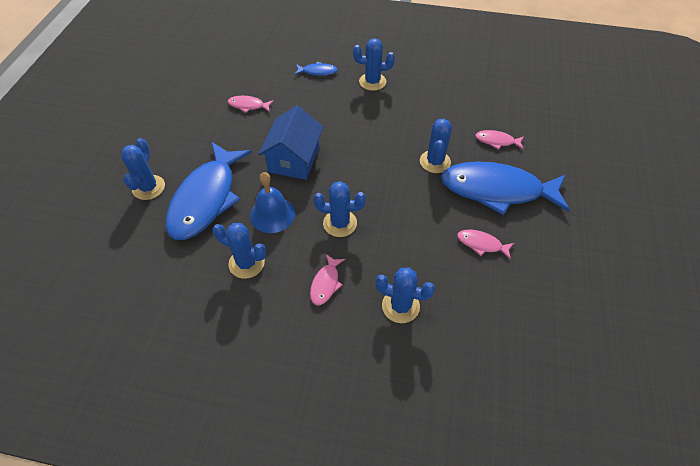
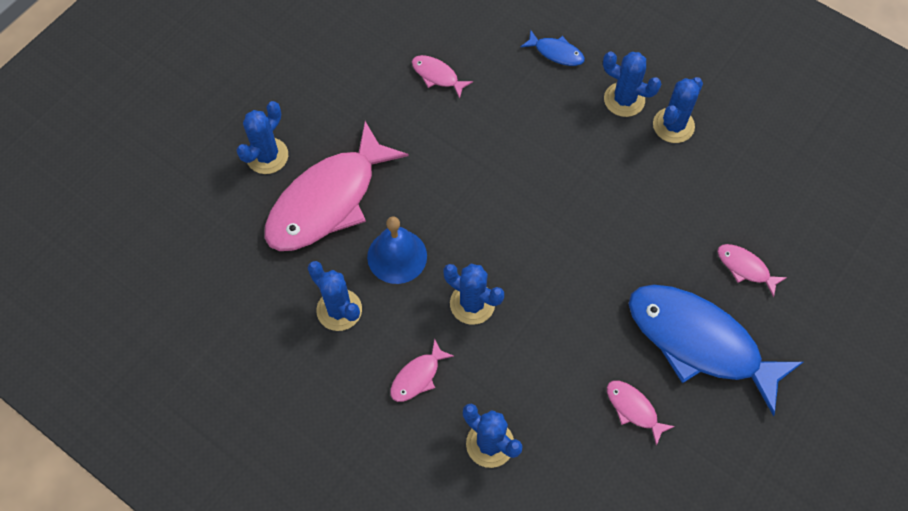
camera: 25 degrees right, 10 degrees up
blue fish [165,142,252,240] -> pink fish [264,121,409,251]
blue house [258,105,323,180] -> none
blue cactus [420,119,452,173] -> blue cactus moved to [653,77,703,143]

